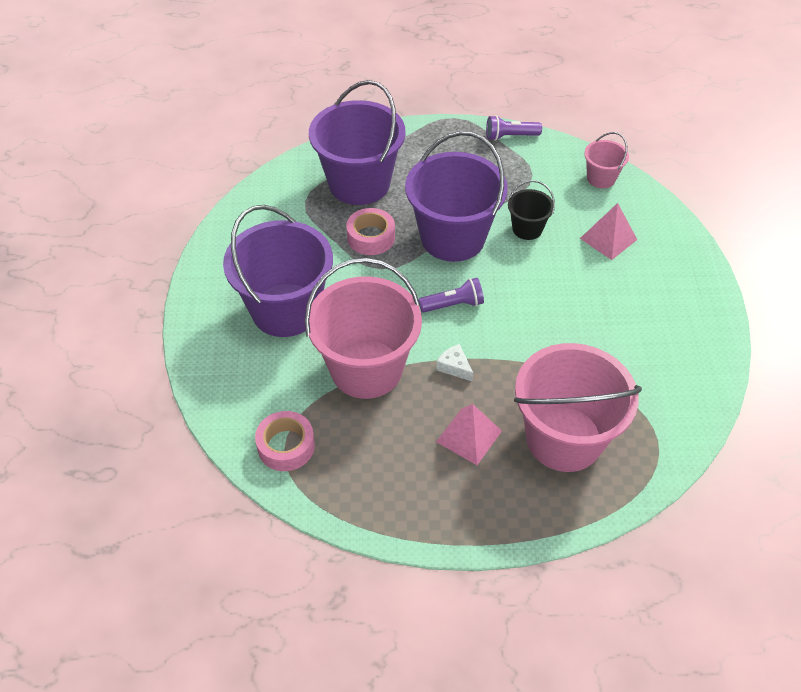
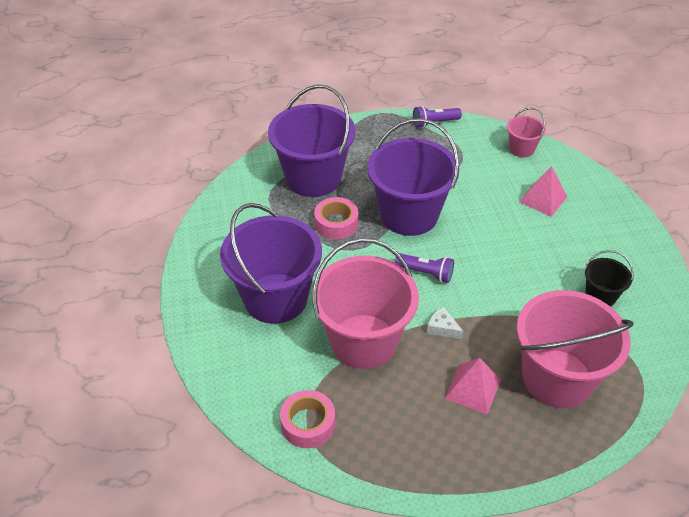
camera: 10 degrees left, 5 degrees down
purple flashlight [418,278,484,313] -> purple flashlight turned 45 degrees clockwise [395,253,454,283]
black bucket [508,180,555,240] -> black bucket moved to [584,250,634,307]

